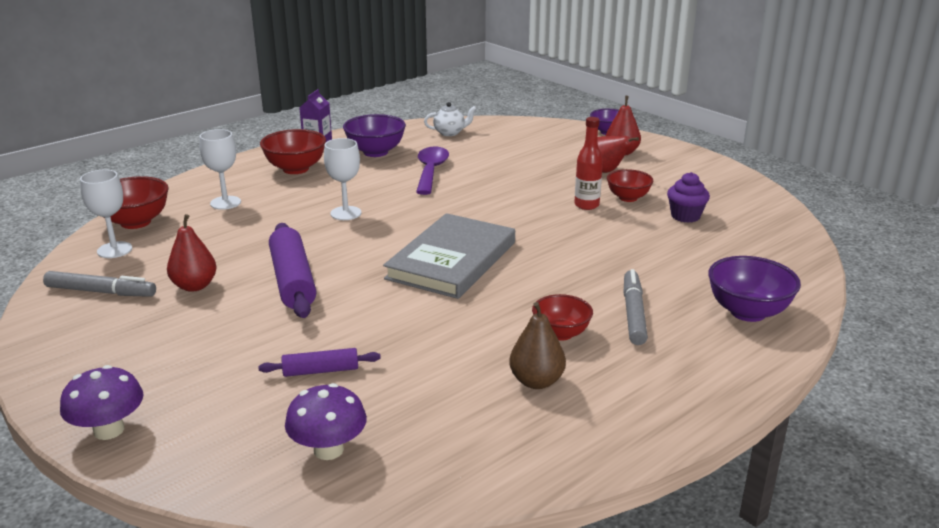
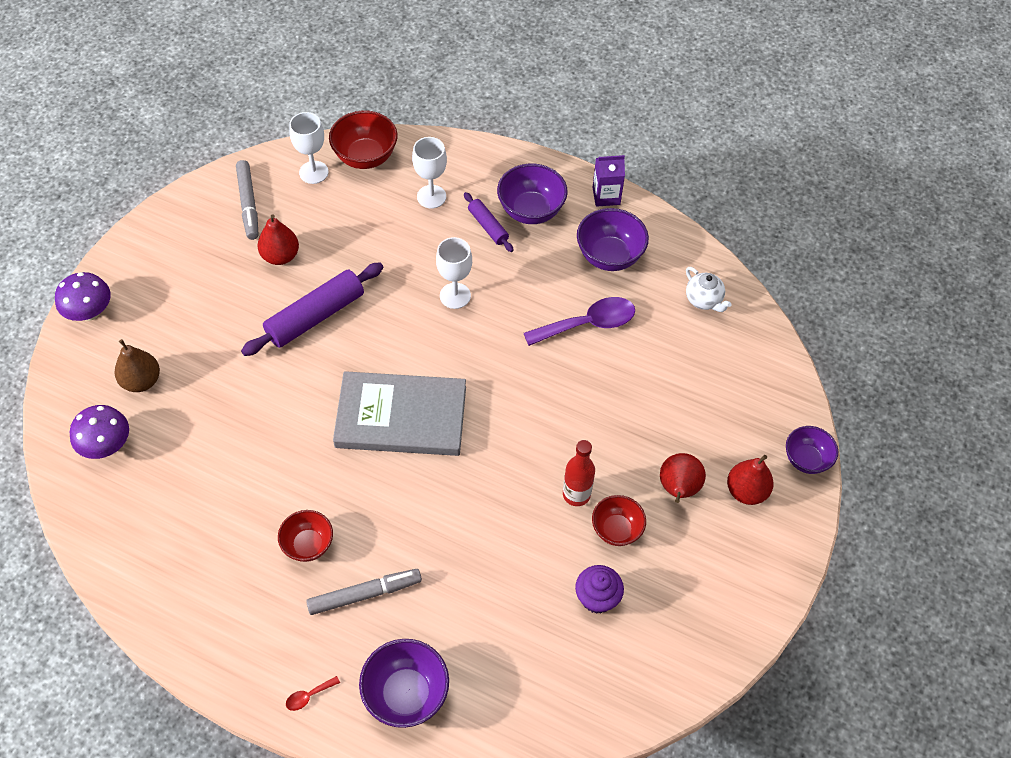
camera: 65 degrees right, 30 degrees up
purple rolling pin [258,348,381,377] -> purple rolling pin moved to [464,192,514,252]
red bowl [260,129,326,174] -> purple bowl [497,164,568,224]
brown pear [509,302,566,389] -> brown pear moved to [114,339,160,392]
none -> red spoon [286,676,340,711]

